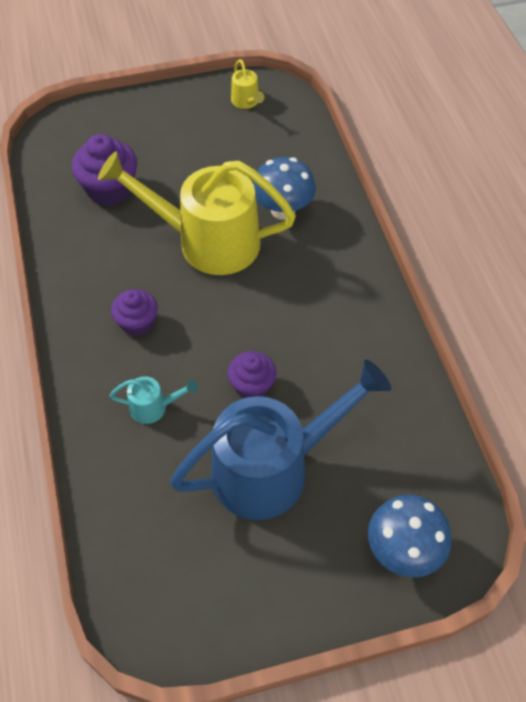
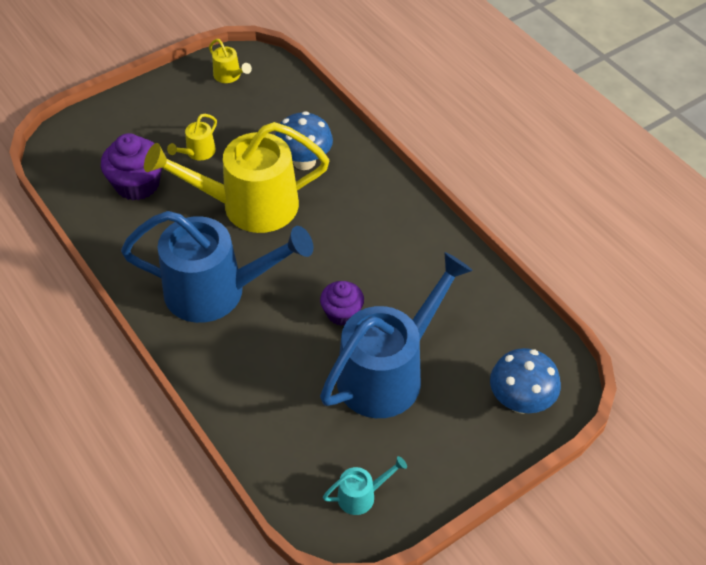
camera: 20 degrees left, 5 degrees down
turquoise watering can [109,376,198,424] -> turquoise watering can moved to [323,456,407,515]
purple cupcake [111,289,158,337] -> blue watering can [121,211,313,323]
none -> yellow watering can [167,114,217,160]

